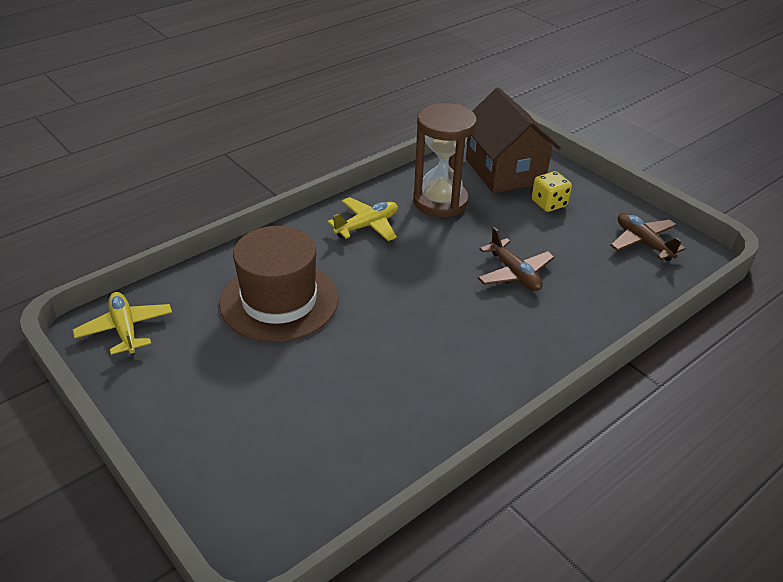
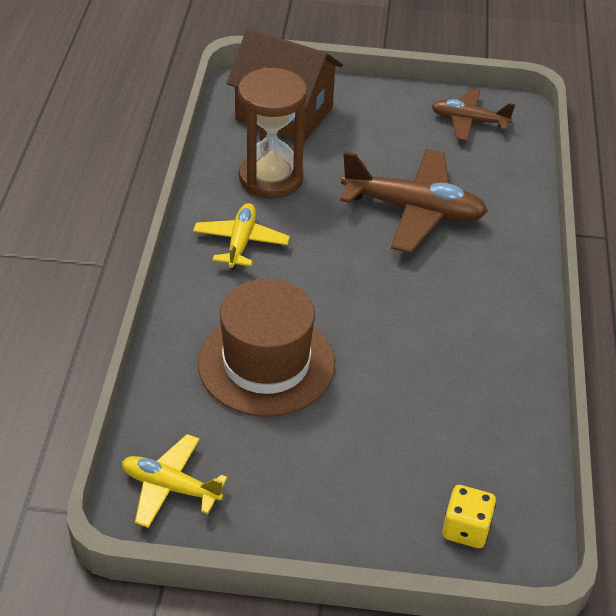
camera: 45 degrees left, 5 degrees up
brown plane [478,227,555,291] -> brown plane [340,149,488,253], size x1.68
yellow dice [532,171,572,212] -> yellow dice moved to [442,485,496,548]

